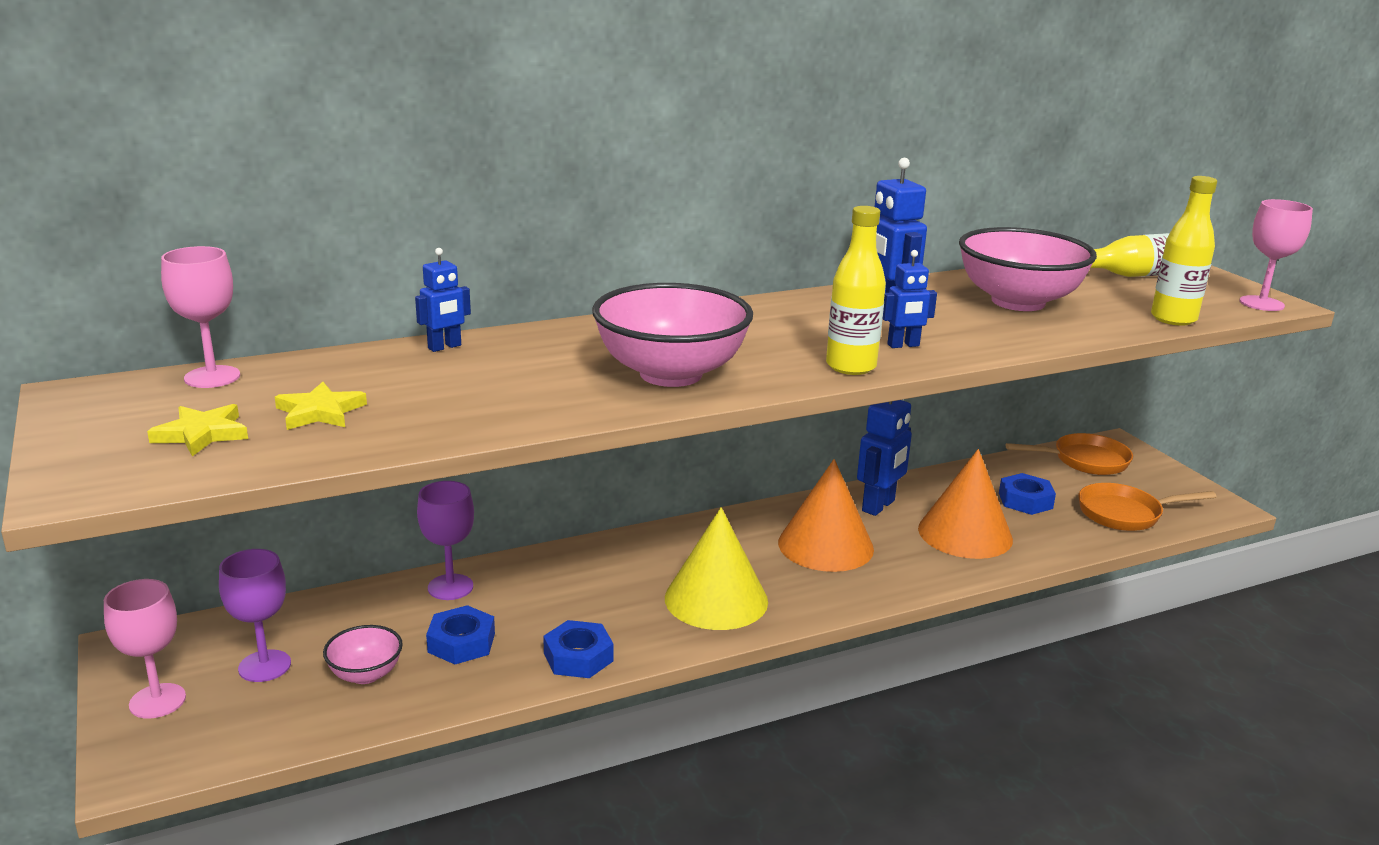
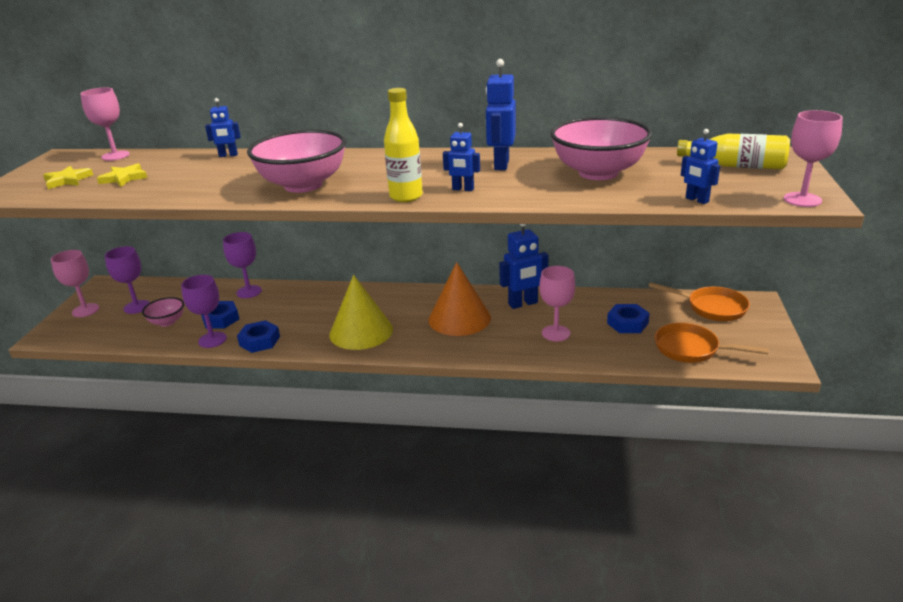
camera: 35 degrees right, 5 degrees up
orange cone [918,449,1013,559] -> pink goblet [539,266,575,341]
yellow bottle [1151,176,1217,326] -> blue robot [681,129,720,204]
none -> purple goblet [181,275,227,348]

